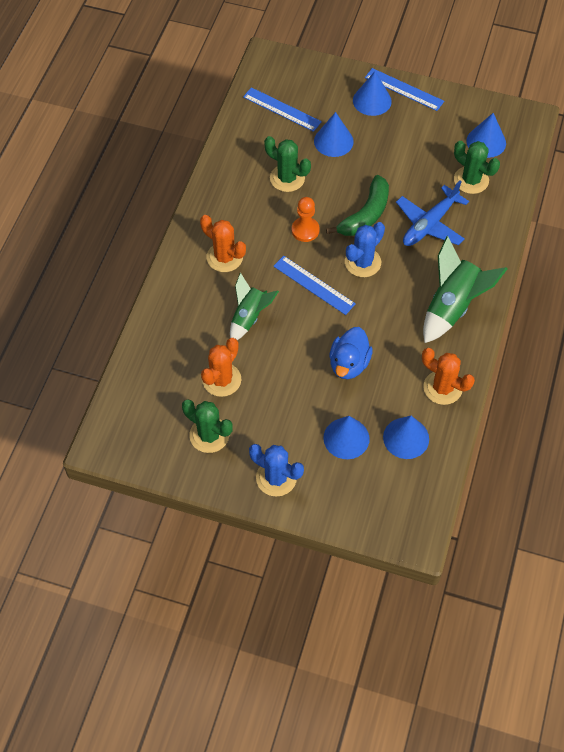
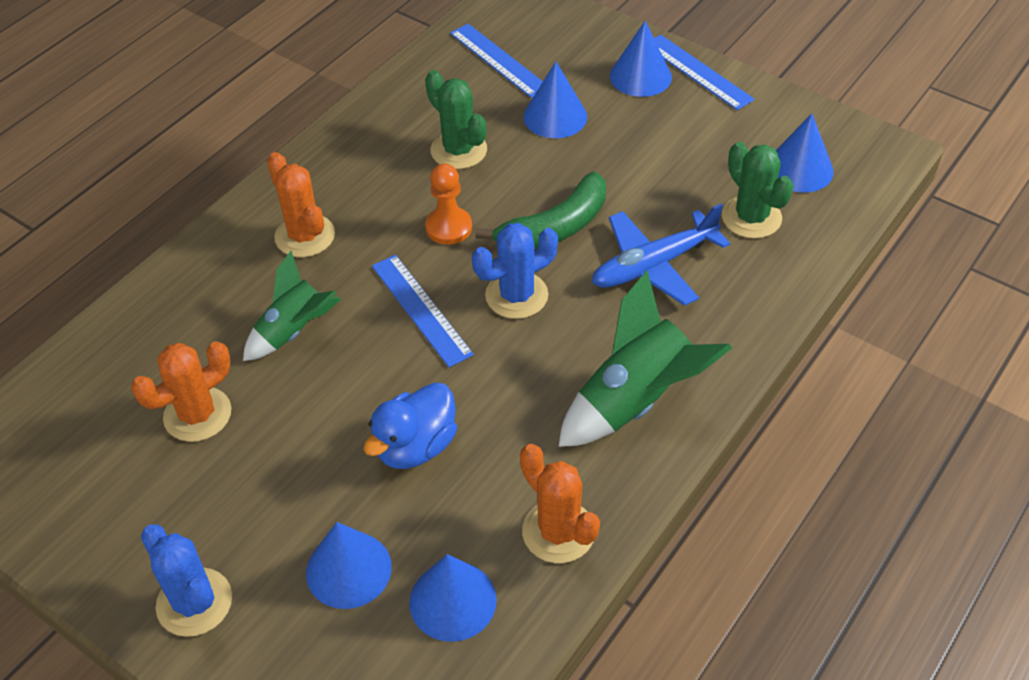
camera: 20 degrees right, 10 degrees down
green cactus [182,399,233,453] -> none

